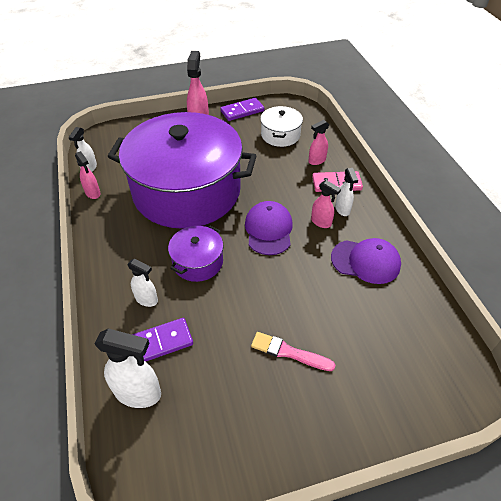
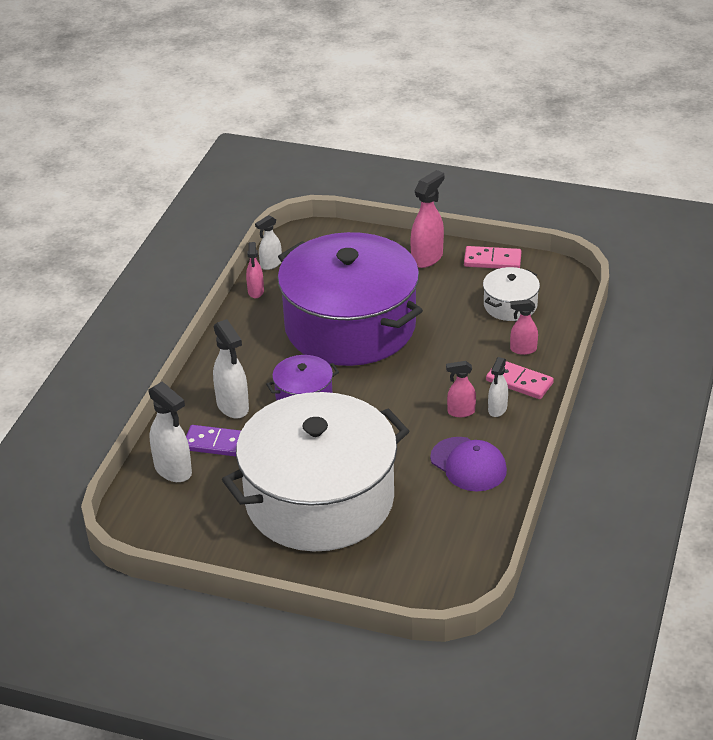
camera: 35 degrees right, 10 degrees down
white spray bottle [127,259,158,307] -> white spray bottle [213,319,249,418], size x1.64
purple domino [220,98,264,121] -> pink domino [464,246,522,269]
purple cap [245,201,293,255] -> none
pink brush [251,332,335,371] -> white pot [222,392,409,551]
pink spray bottle [311,180,341,228] -> pink spray bottle turned 105 degrees clockwise [446,361,476,417]

